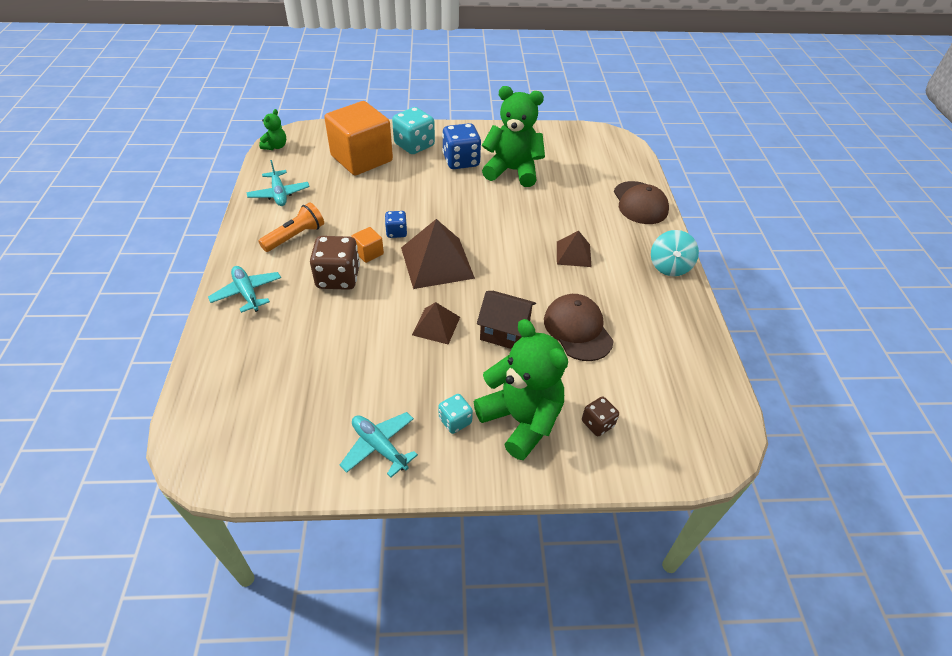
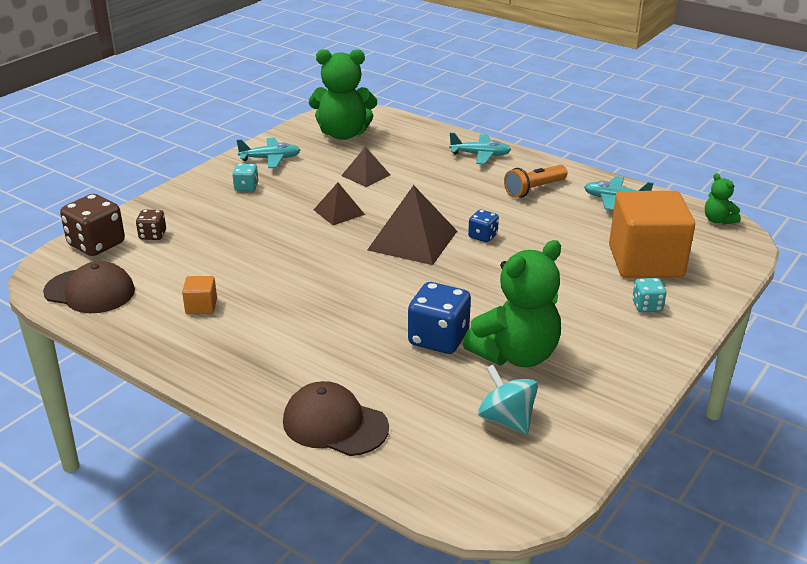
camera: 130 degrees right, 15 degrees down
orange flashlight [258,202,324,252] -> orange flashlight turned 60 degrees clockwise [504,165,568,198]
brown dice [310,236,360,290] -> brown dice moved to [60,194,125,256]
orange cube [352,227,384,263] -> orange cube moved to [182,276,217,314]
turquoise dice [392,107,435,154] -> turquoise dice [632,278,666,312], size x0.54
blue dice [442,123,481,169] -> blue dice moved to [408,282,471,354]
green teddy bear [474,319,568,460] -> green teddy bear moved to [309,49,377,140]
brown house [477,291,536,349] -> none
brown cap [544,294,613,361] -> brown cap moved to [43,261,135,313]
brown pyramid [557,230,592,267] -> brown pyramid moved to [341,146,390,187]
turquoise spinning top [651,230,699,276] -> turquoise spinning top moved to [478,365,538,435]

